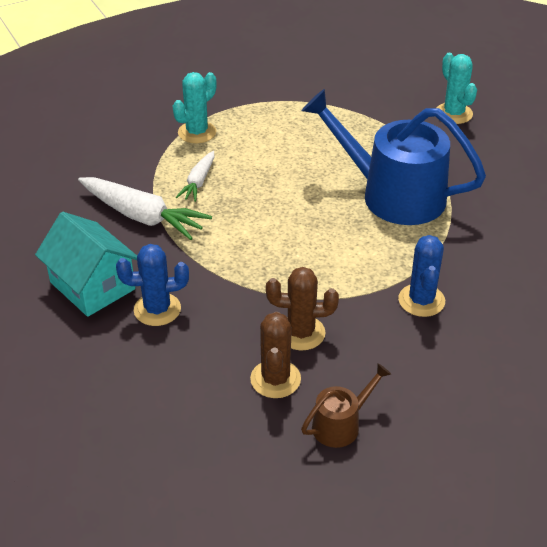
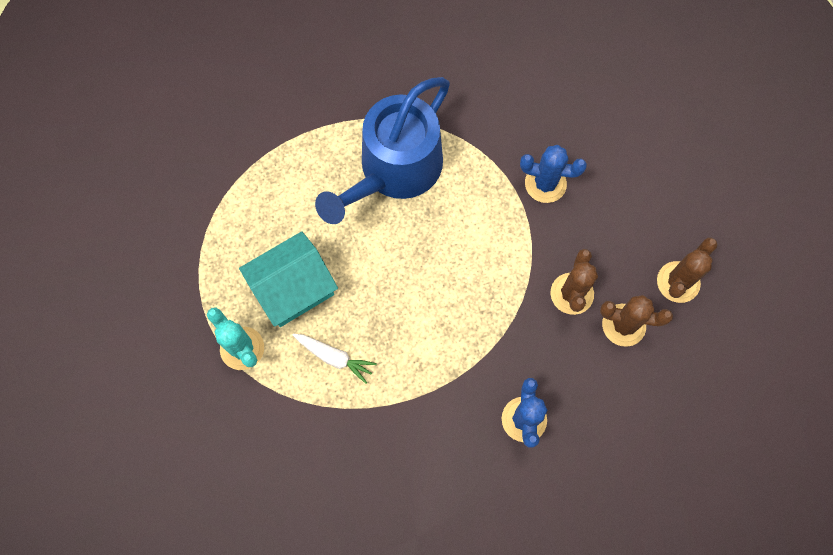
camera: 80 degrees left, 30 degrees up
turquoise house [35,212,137,317] -> turquoise house moved to [239,231,338,327]
white carrot [78,177,212,240] -> none
brown watering can [301,363,391,448] -> brown cactus [657,238,718,303]
turquoise cactus [437,53,477,124] -> none

